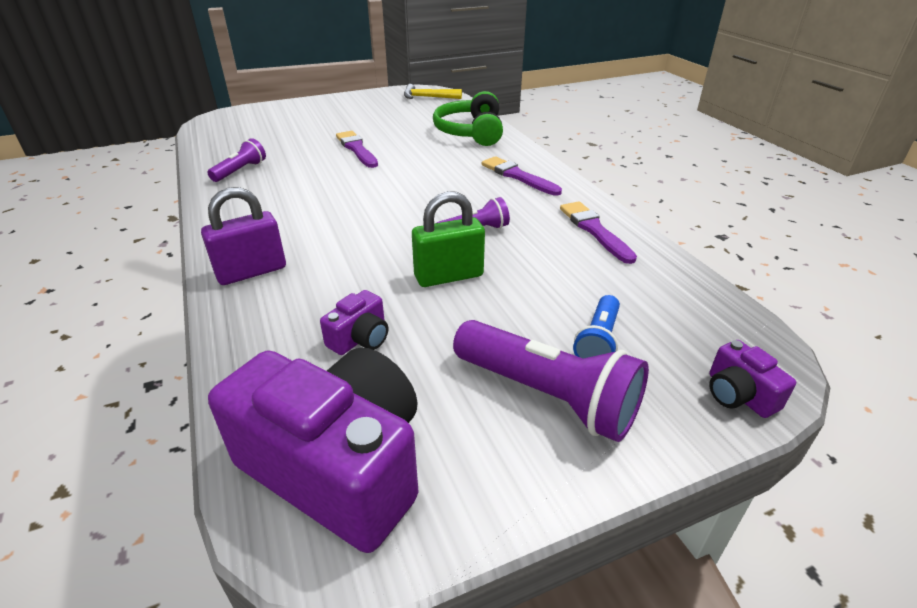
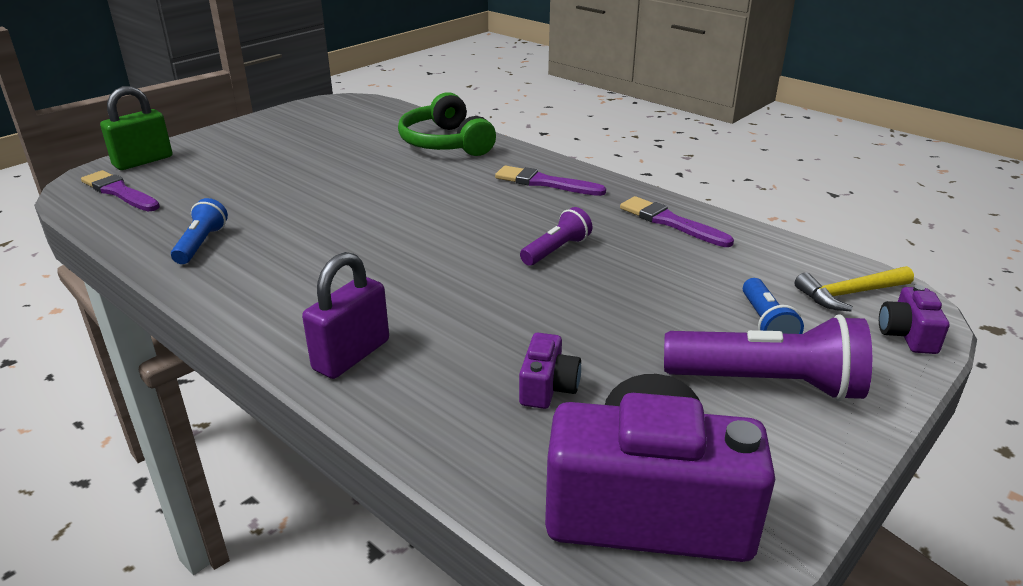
camera: 25 degrees left, 5 degrees down
purple flashlight [207,138,266,182] -> blue flashlight [171,198,228,264]
purple brush [336,131,378,168] -> purple brush moved to [81,170,160,211]
yellow hammer [404,84,462,99] -> yellow hammer moved to [794,266,914,311]
green padlock [412,191,485,287] -> green padlock moved to [100,86,172,170]
purple camera [709,340,796,418] -> purple camera turned 60 degrees clockwise [879,285,949,354]

